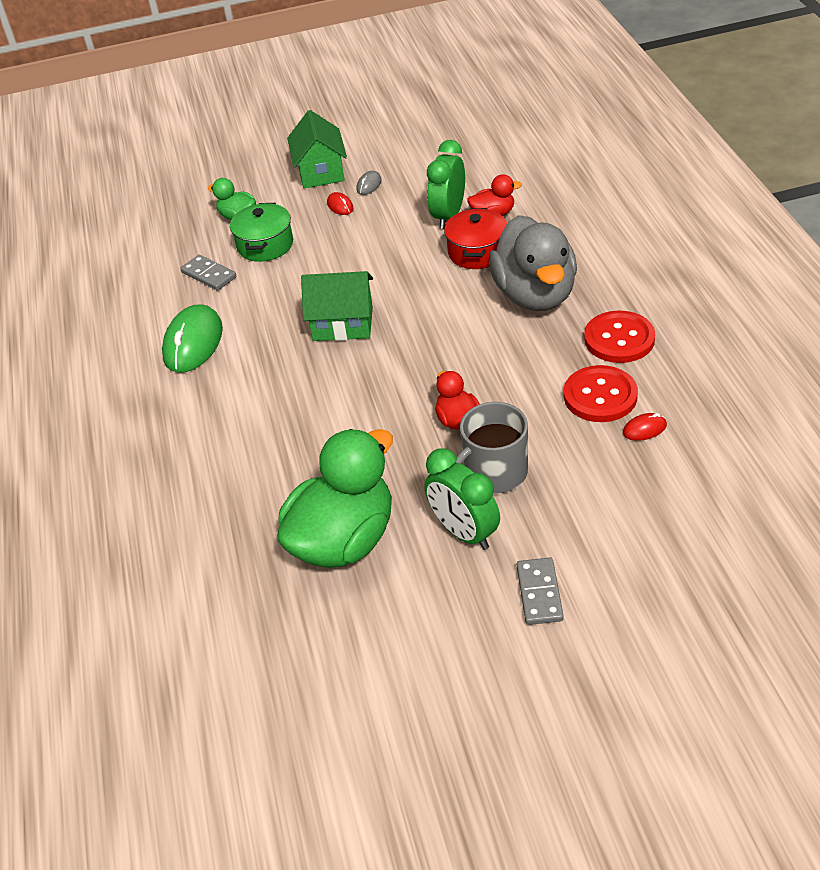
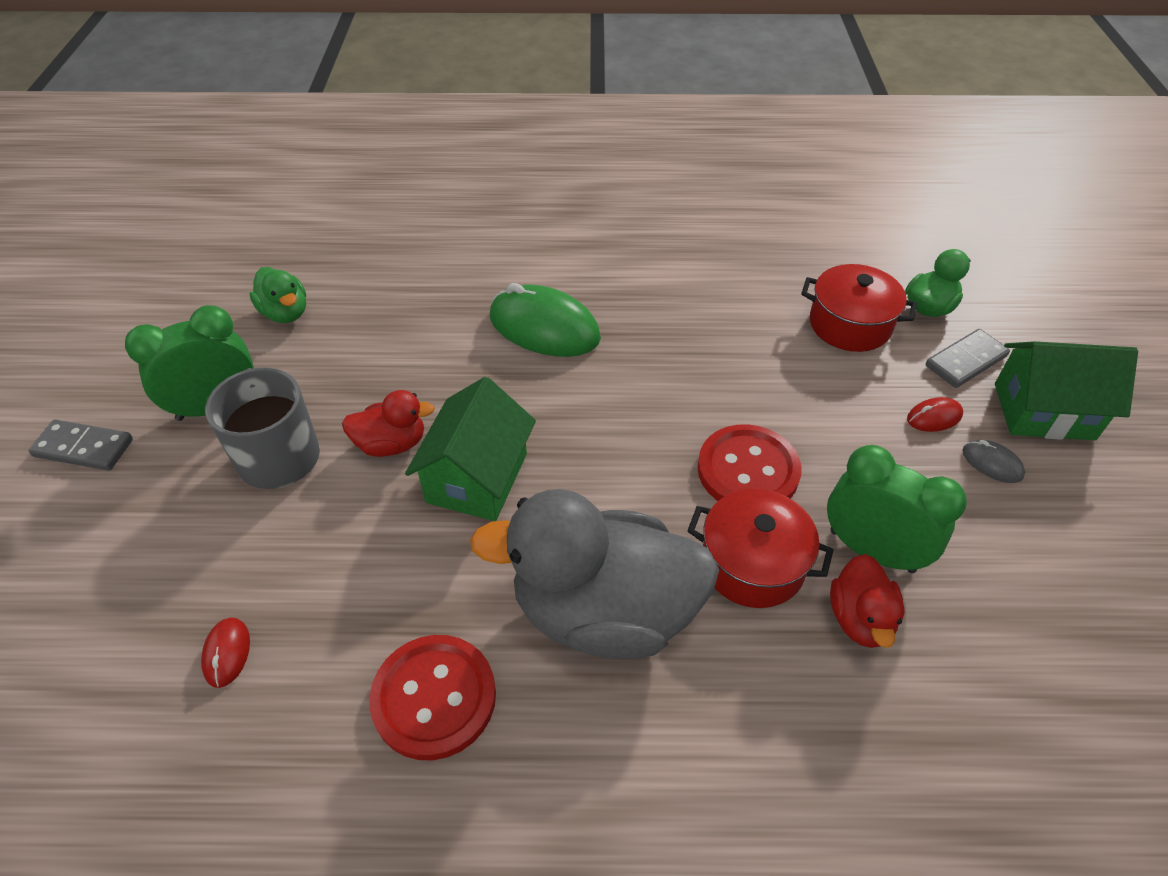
camera: 100 degrees right, 5 degrees up
green mouse [162,305,223,373] -> green mouse moved to [490,283,601,357]
grey domino [180,255,236,291] -> grey domino moved to [926,329,1010,388]
green pot [230,203,293,262] -> red pot [801,264,917,352]
green duck [278,429,393,568] -> green duck [249,267,306,323], size x0.47
green house [301,271,373,341] -> green house moved to [405,377,536,521]
red button [564,365,638,422] -> red button moved to [697,424,802,501]

